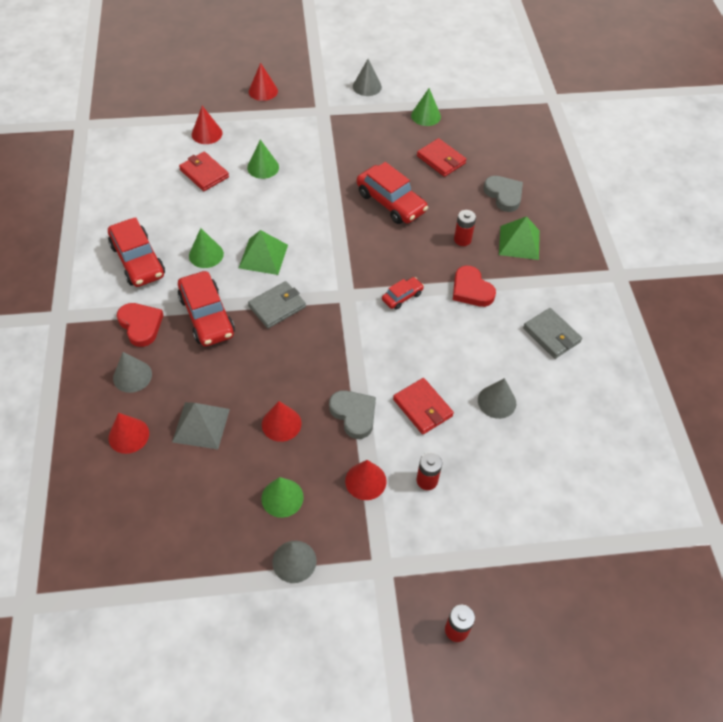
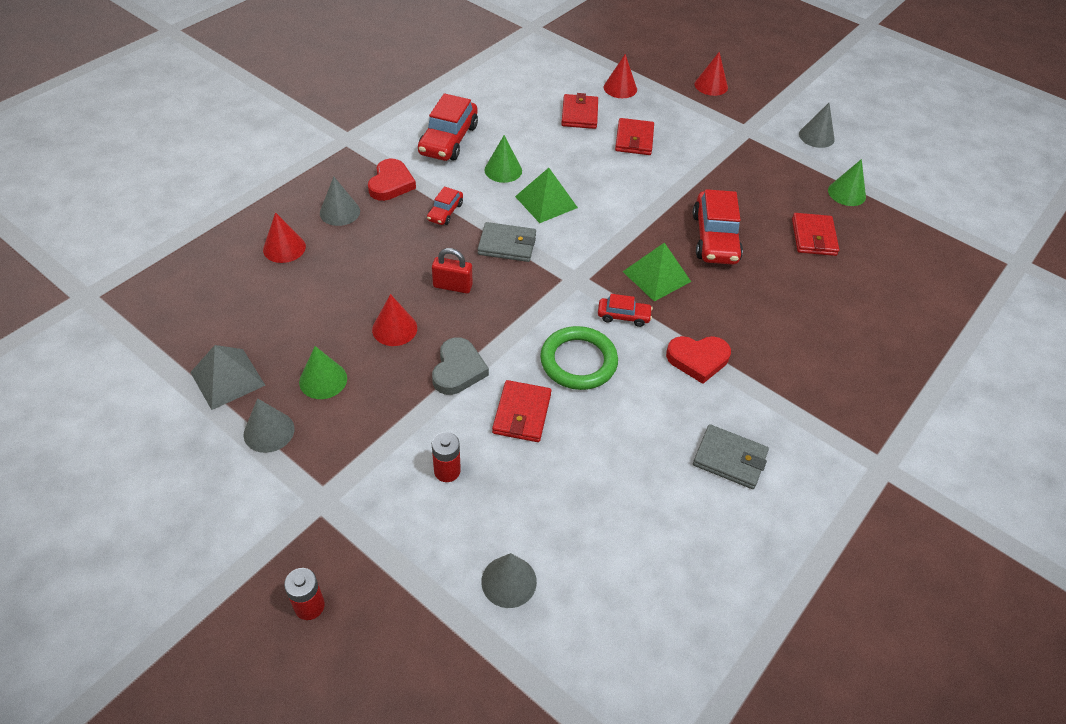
camera: 45 degrees right, 5 degrees down
grey pyramid [172,402,230,449] -> grey pyramid moved to [190,345,266,410]
red car [178,271,235,346] -> red car [427,186,463,225], size x0.52
green cone [247,140,279,179] -> red wallet [615,118,654,155]
red cone [345,460,387,500] -> none
red heart [453,266,496,307] -> red heart turned 105 degrees counterclockwise [666,336,731,384]
red battery [454,210,476,246] -> none
grey cone [478,378,516,419] -> grey cone moved to [481,553,537,608]
grey heart [484,176,523,212] -> none
green pyramid [499,216,540,260] -> green pyramid moved to [622,242,691,302]
grey wallet [523,308,582,359] -> grey wallet turned 75 degrees counterclockwise [693,424,769,489]
none -> red padlock [432,248,472,293]
none -> green ring [540,326,618,390]

